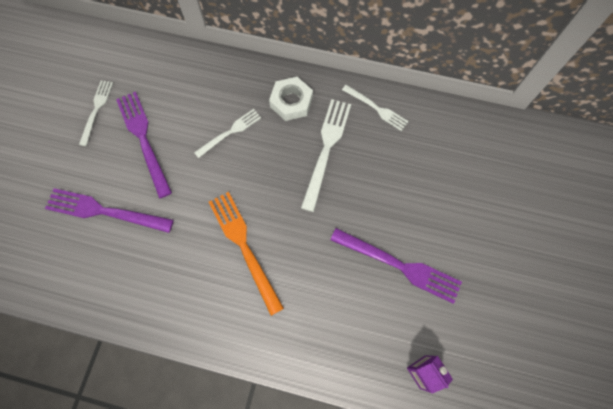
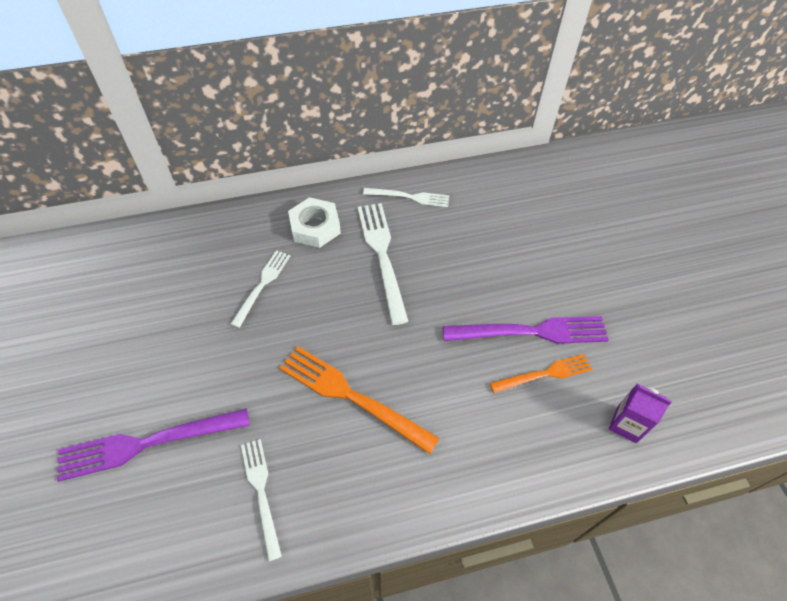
camera: 30 degrees left, 15 degrees down
white fork [79,80,113,146] -> white fork moved to [241,439,282,561]
purple fork [116,92,172,198] -> none
none -> orange fork [490,354,592,393]

